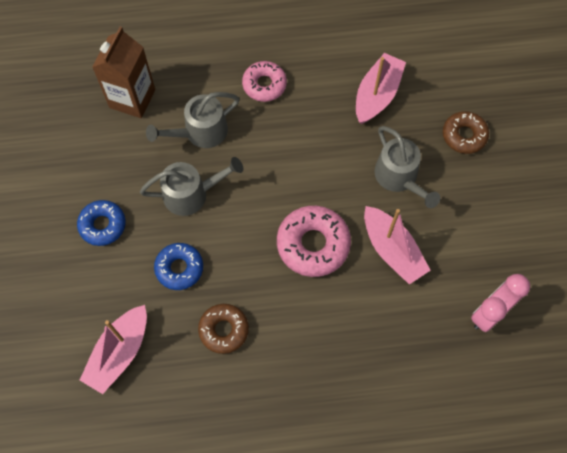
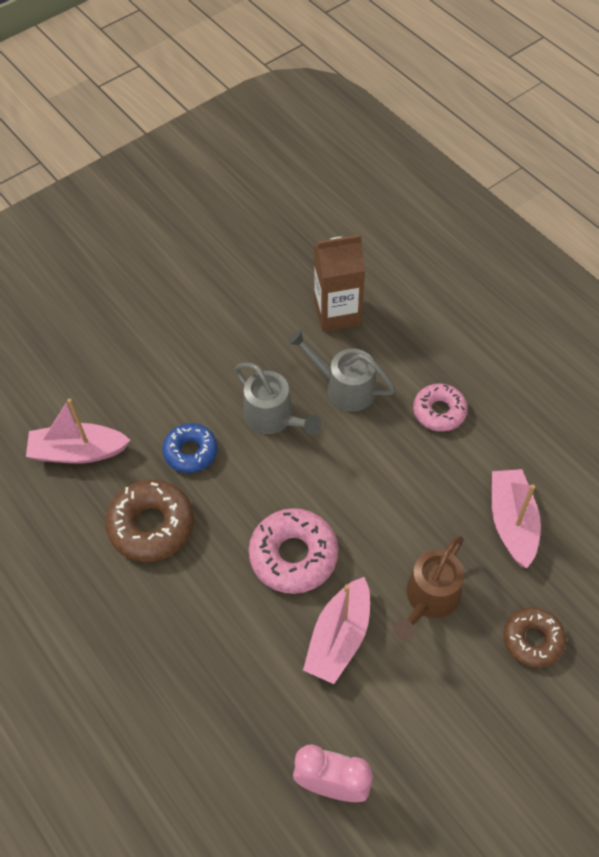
camera: 60 degrees right, 10 degrees down
blue donut [77,200,126,246] -> none
brown donut [198,304,249,354] -> brown donut [105,480,194,562], size x1.53
pink boat [356,53,406,124] -> pink boat turned 90 degrees counterclockwise [492,469,541,568]
grey watering can [374,126,440,208] -> brown watering can [393,535,464,641]

